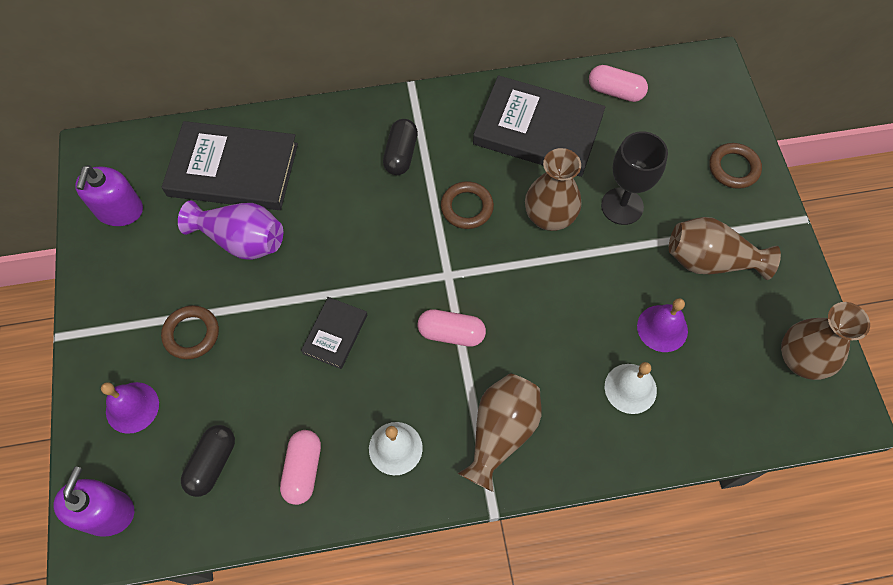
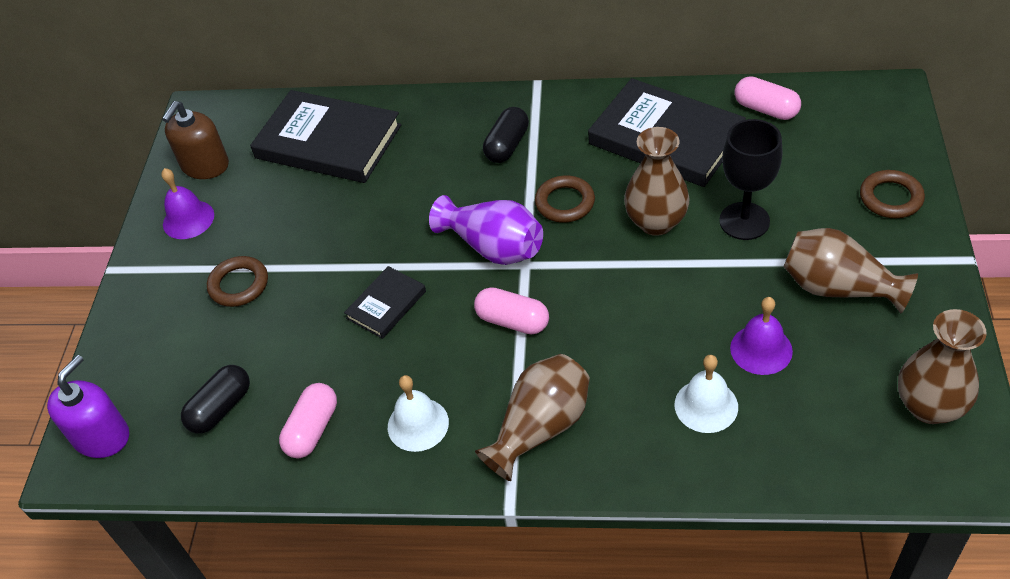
camera: 20 degrees right, 15 degrees down
purple soap dispenser [75,165,143,226] -> brown soap dispenser [162,101,229,179]
purple bell [101,382,159,434] -> purple bell moved to [161,168,214,239]
purple vase [178,200,283,260] -> purple vase moved to [429,195,543,265]

